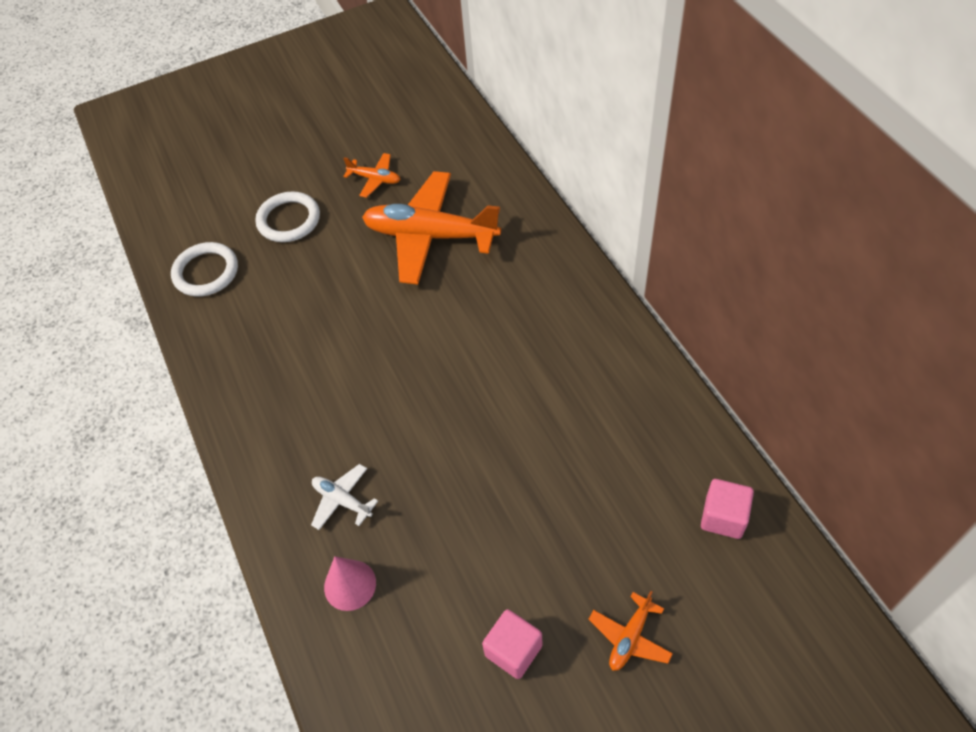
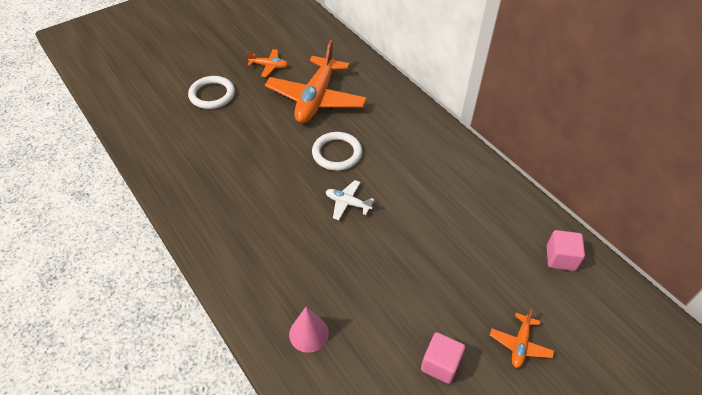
camera: 15 degrees left, 5 degrees down
white ring [171,242,238,297] -> white ring moved to [312,132,362,171]
white plane [311,464,378,530] -> white plane moved to [326,180,374,220]
orange plane [362,171,501,285] -> orange plane turned 75 degrees counterclockwise [265,40,367,123]

